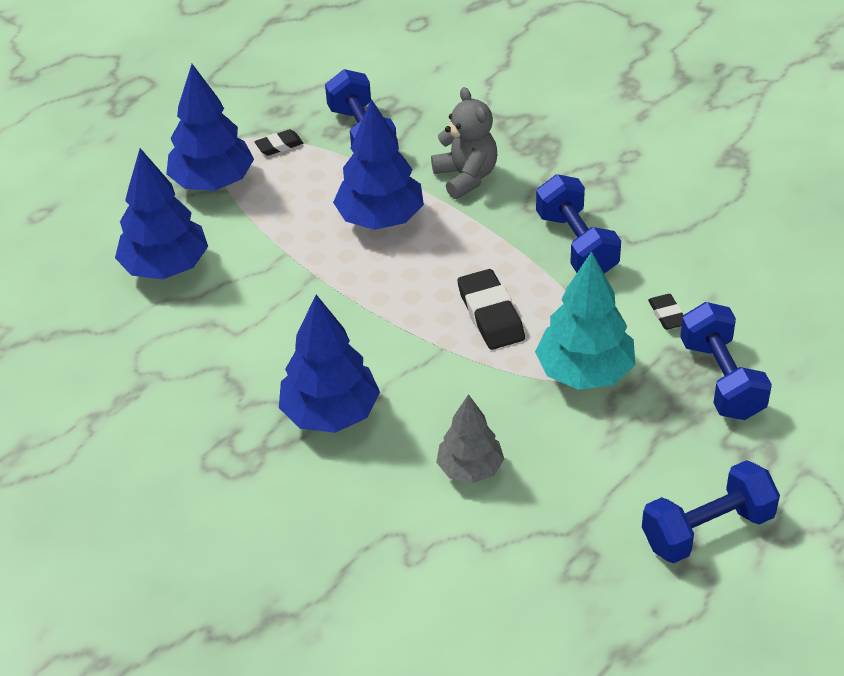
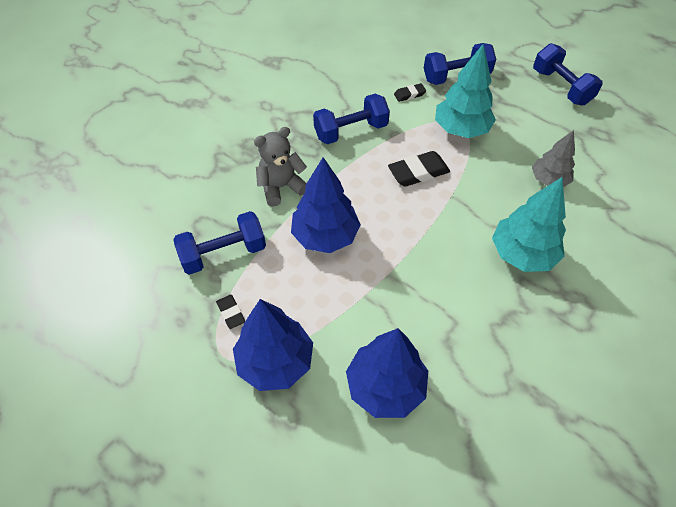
camera: 95 degrees left, 10 degrees up
blue tree [279,295,380,433] -> turquoise tree [492,177,566,272]

